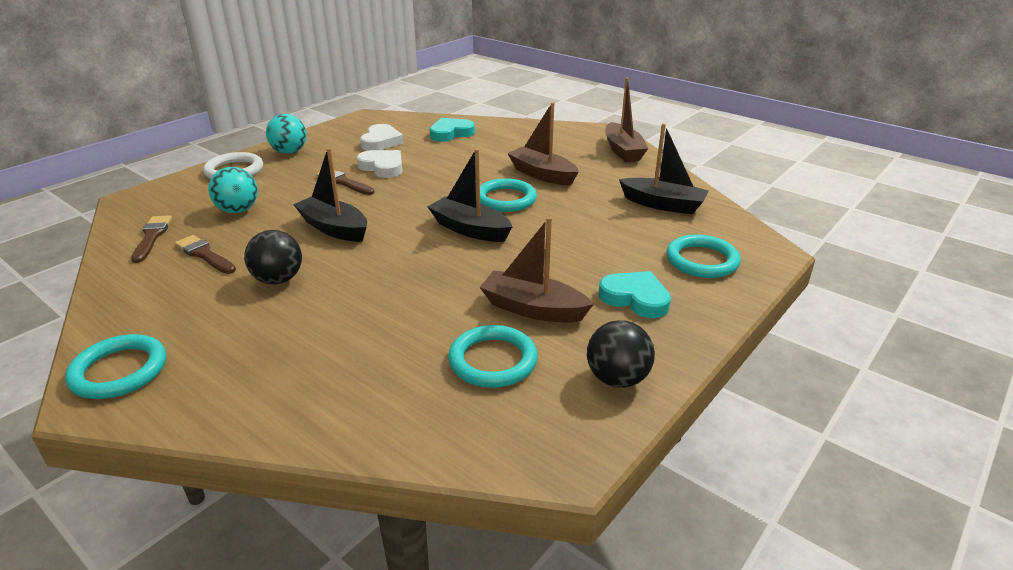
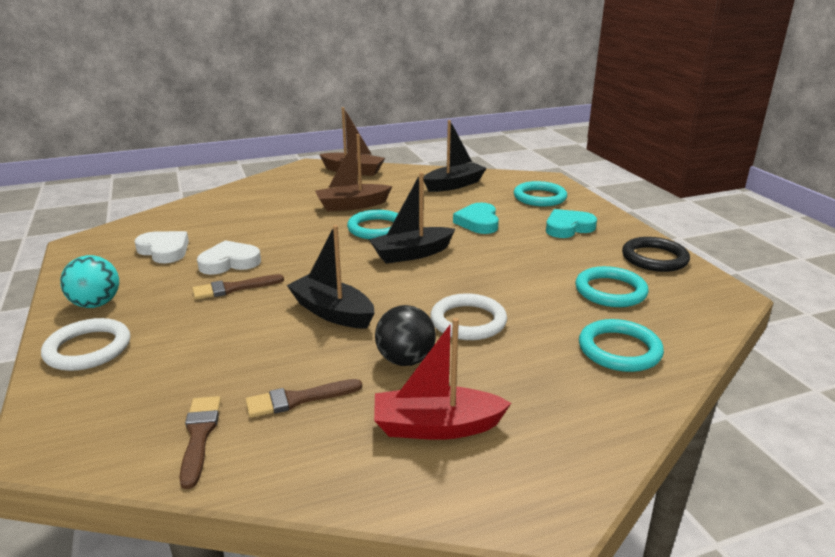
camera: 60 degrees left, 5 degrees down
turquoise ring [65,334,166,399] -> turquoise ring moved to [579,319,664,372]
brown brush [131,215,172,263] -> brown brush turned 60 degrees clockwise [179,396,221,489]
turquoise ball [208,167,258,213] -> none
black boat [293,148,367,242] -> black boat turned 60 degrees clockwise [287,225,375,329]
turquoise heart [430,118,475,142] -> turquoise heart moved to [453,203,499,234]
brown boat [480,217,594,322] -> none
black ball [587,320,655,388] -> black ring [622,237,690,272]
none -> red boat [374,318,511,440]
none -> white ring [430,293,507,340]

